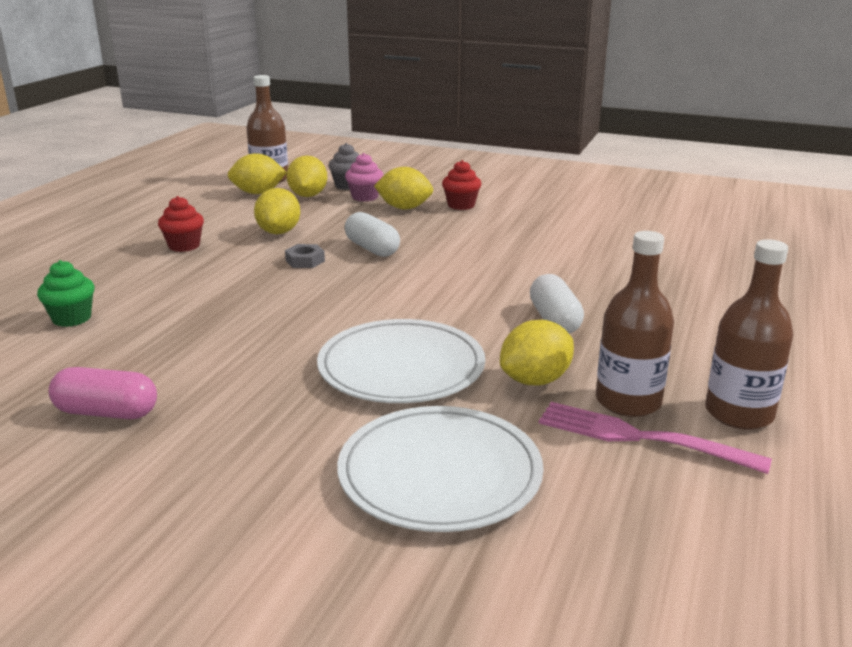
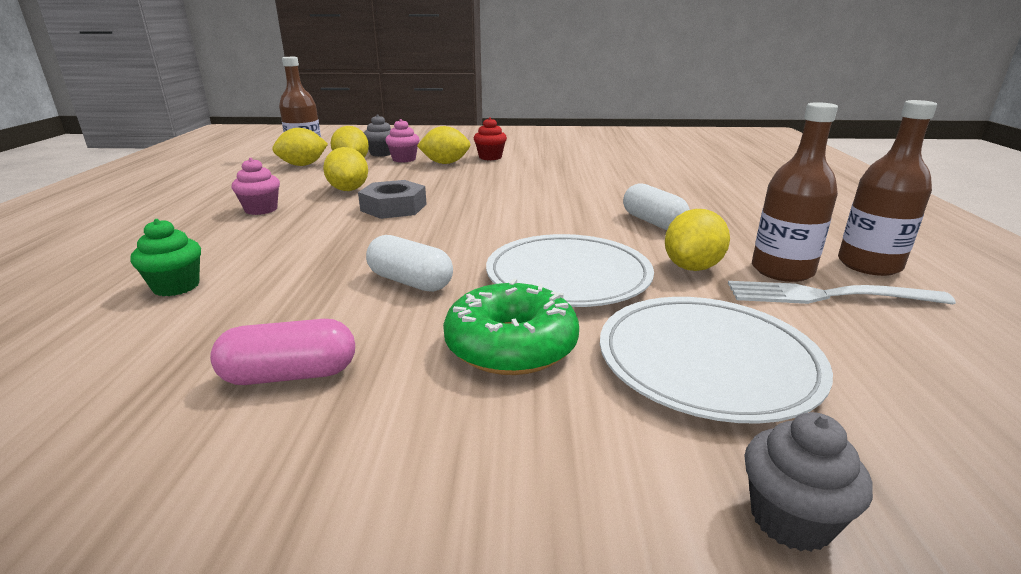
camera: 20 degrees left, 0 degrees up
red cupcake [158,196,204,252] -> pink cupcake [232,158,280,215]
grey nut [285,244,325,268] -> grey nut [358,180,427,219], size x1.75
white capsule [345,212,400,257] -> white capsule moved to [366,235,453,292]
pink fork [539,402,772,474] -> white fork [728,281,956,304]
none -> green donut [443,278,579,375]
none -> grey cupcake [744,412,873,552]

